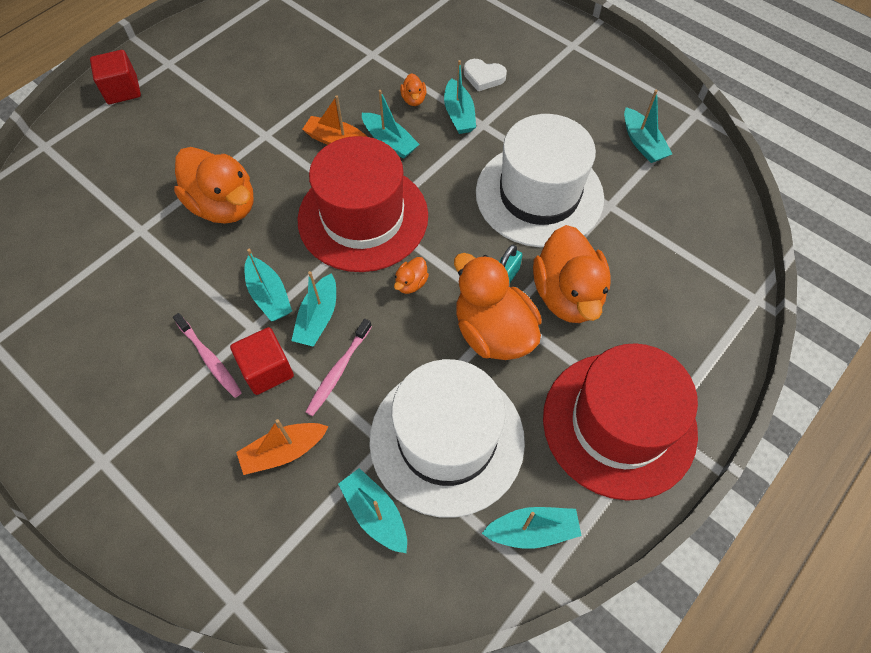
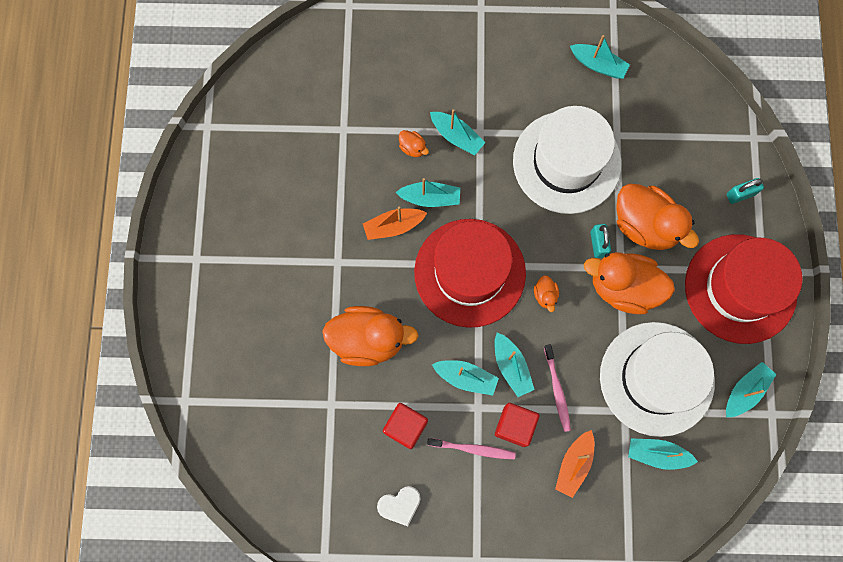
camera: 40 degrees left, 15 degrees up
red cube [90,50,141,104] -> red cube moved to [383,403,428,449]
white heart [464,59,507,91] -> white heart moved to [377,486,421,526]
none -> turquoise padlock [727,178,764,204]

